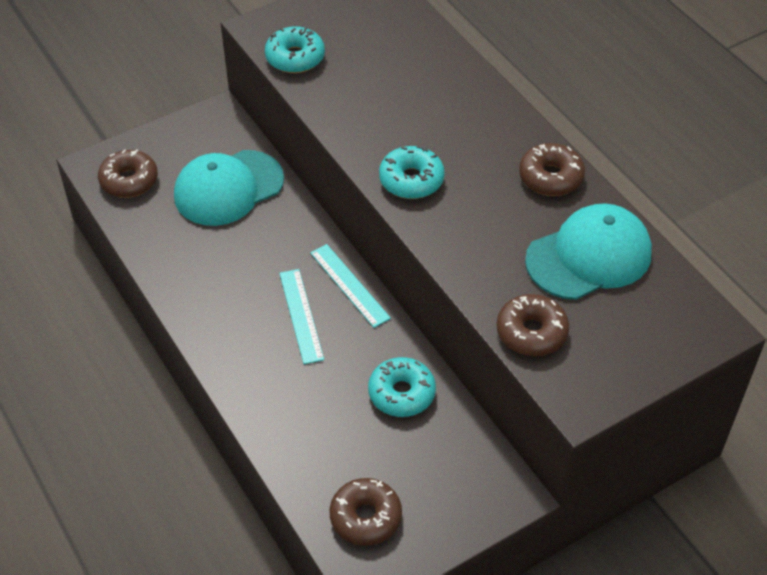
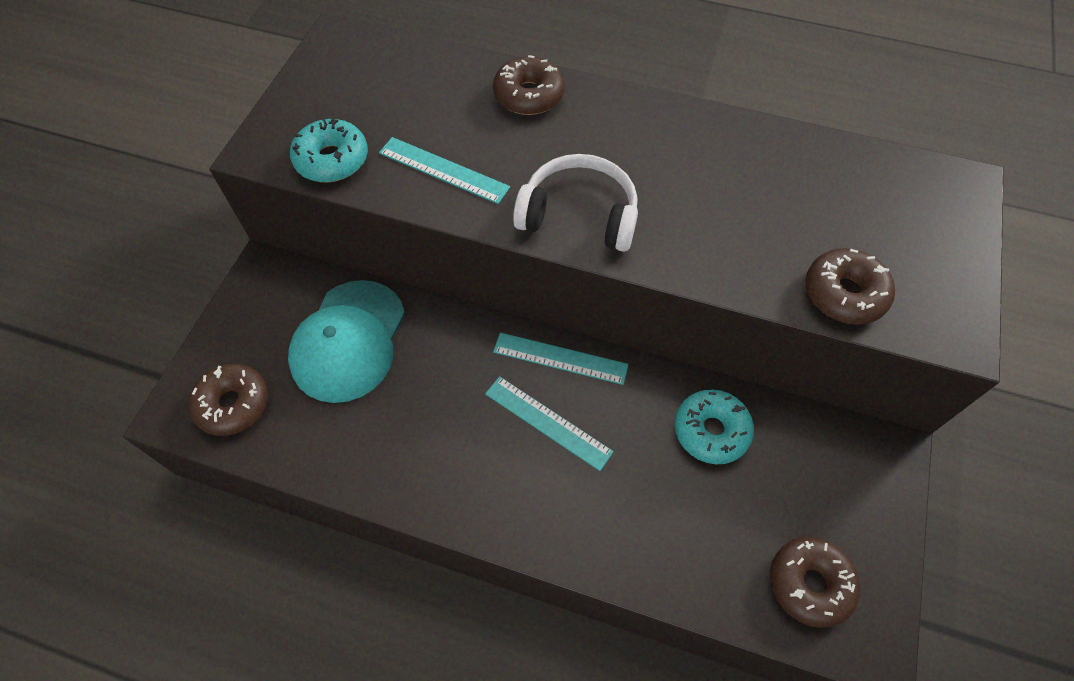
camera: 40 degrees left, 10 degrees up
turquoise donut [379,146,445,199] -> white headphones [513,154,638,252]
brown donut [519,143,585,196] -> brown donut moved to [493,55,565,115]
turquoise cap [525,203,652,300] -> none
none -> turquoise ruler [379,137,510,204]

